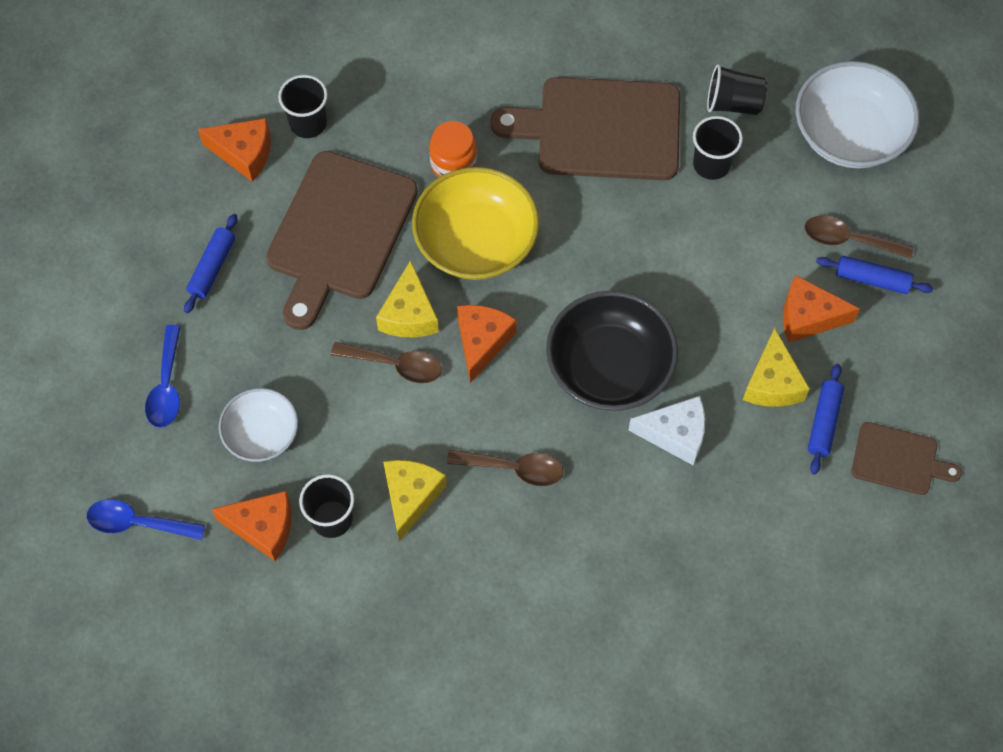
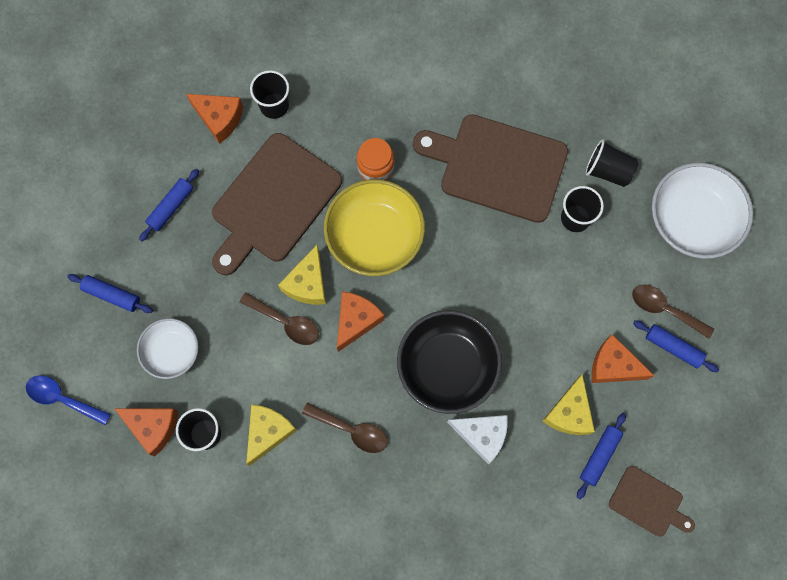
camera: 15 degrees right, 10 degrees up
blue spoon [145,325,181,428] -> blue rolling pin [67,274,153,313]

